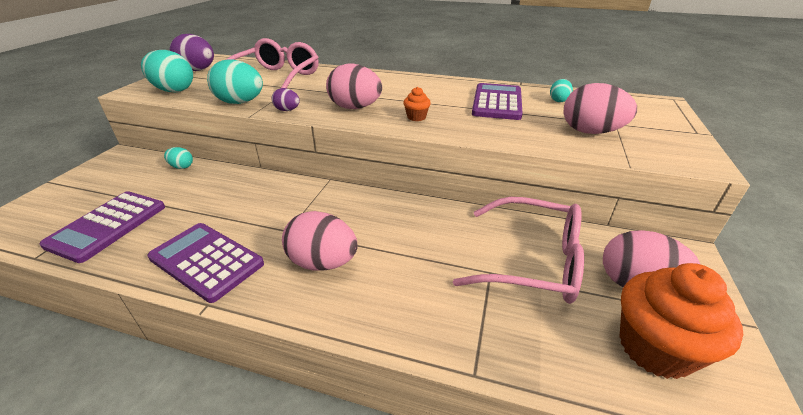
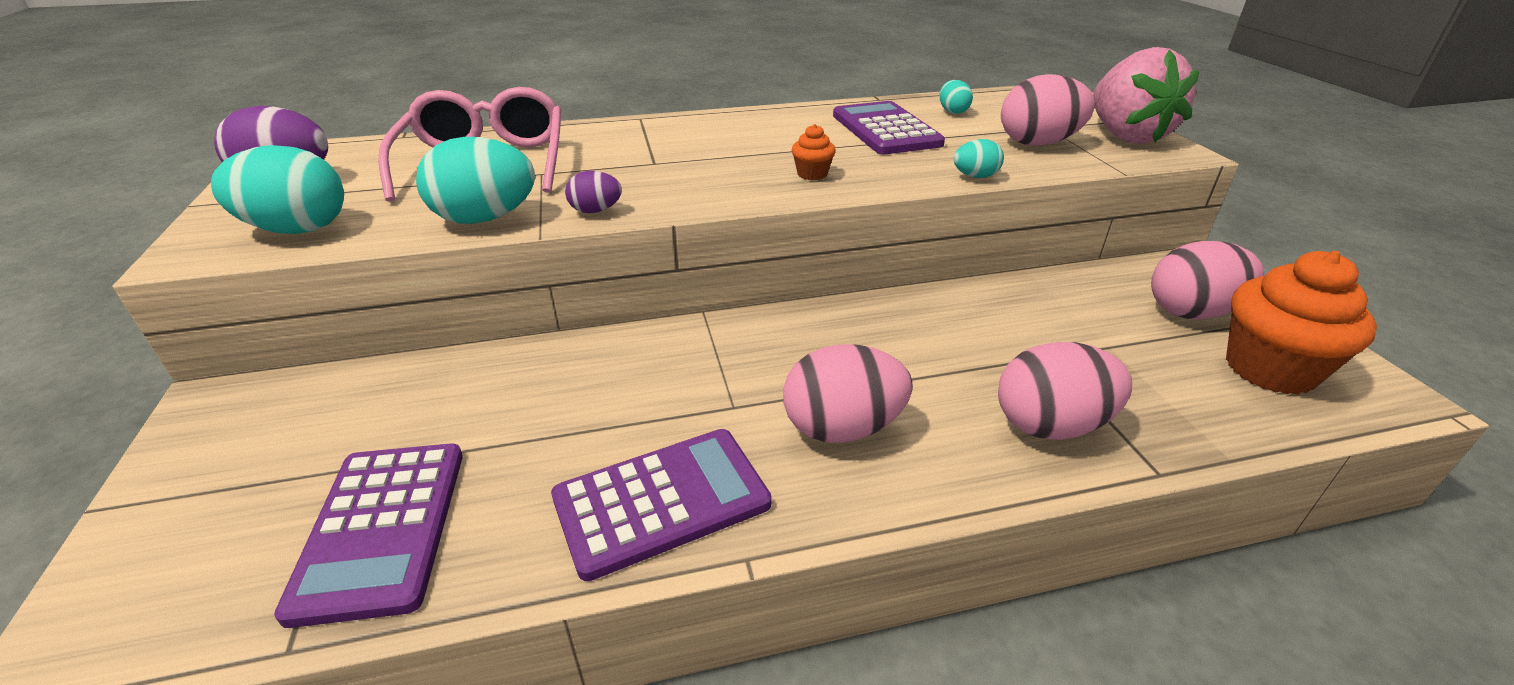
camera: 30 degrees left, 0 degrees up
purple calculator [147,223,264,303] -> purple calculator turned 150 degrees clockwise [551,429,772,581]
turquoise egg [164,147,193,169] -> turquoise egg moved to [954,139,1004,178]
pink egg [326,64,382,109] -> pink egg moved to [998,342,1132,440]
pink glasses [453,197,584,304] -> none
none -> pink strawberry [1093,47,1200,144]

